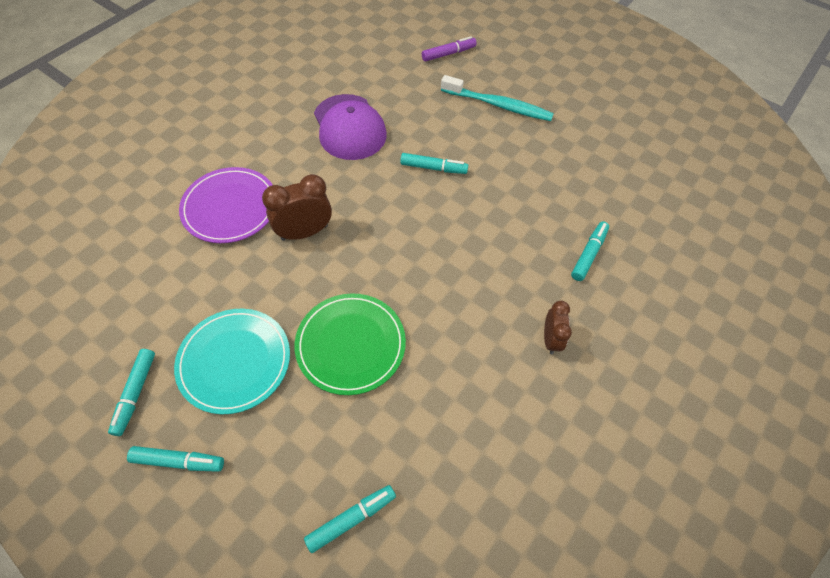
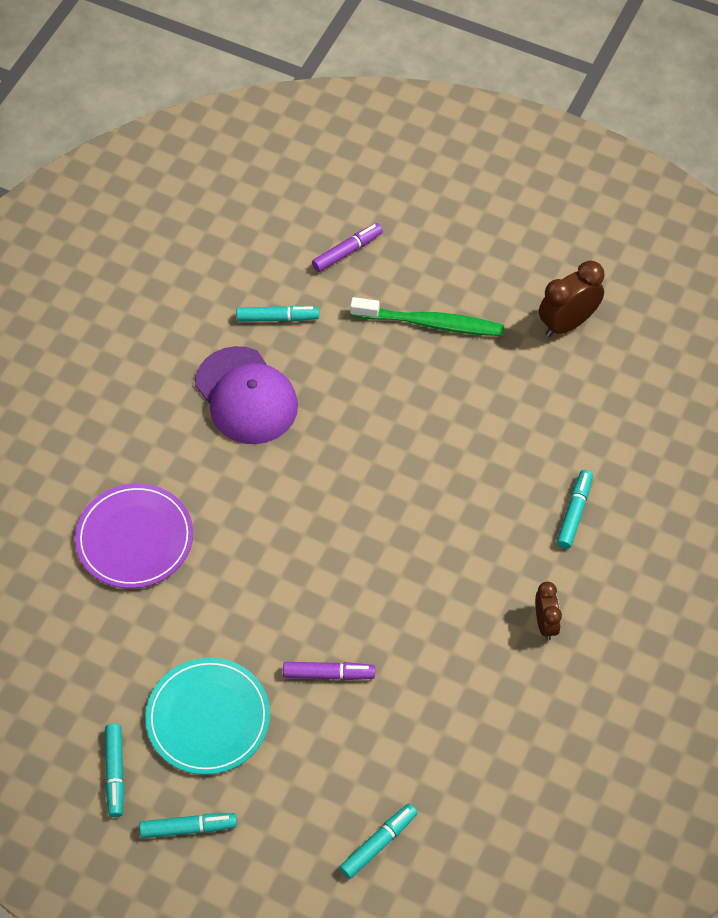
camera: 10 degrees left, 0 degrees up
brown clock [262,174,332,241] -> brown clock moved to [539,260,605,337]
green plate [295,293,406,395] -> purple marker [283,662,375,680]
turquoise marker [400,153,468,174] -> turquoise marker moved to [236,306,319,322]
turquoise toothbrush [441,75,554,121] -> green toothbrush [350,297,504,336]

